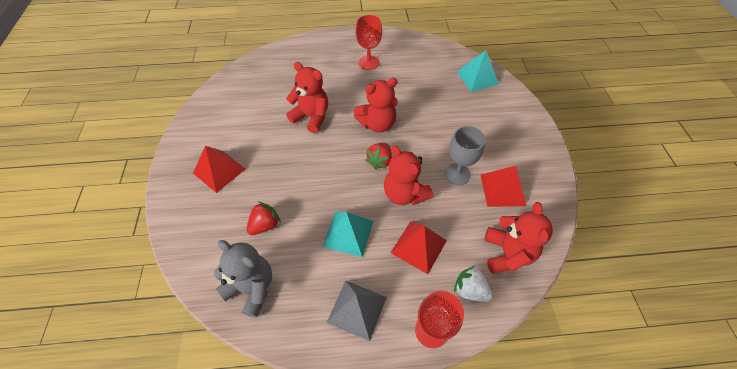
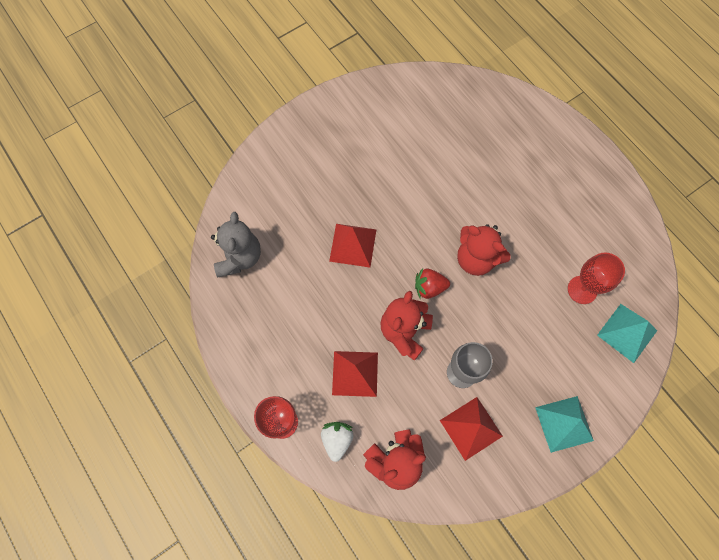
camera: 60 degrees right, 15 degrees up
red pyramid [193,146,245,193] -> red pyramid moved to [329,224,377,267]
red strawberry [247,202,281,235] -> none
red teddy bear [286,62,328,133] -> none
turquoise pyramid [322,212,374,257] -> turquoise pyramid moved to [535,396,594,453]
grey pyramid [327,281,387,341] -> none
red goblet [356,15,382,70] -> red goblet moved to [568,253,625,304]

